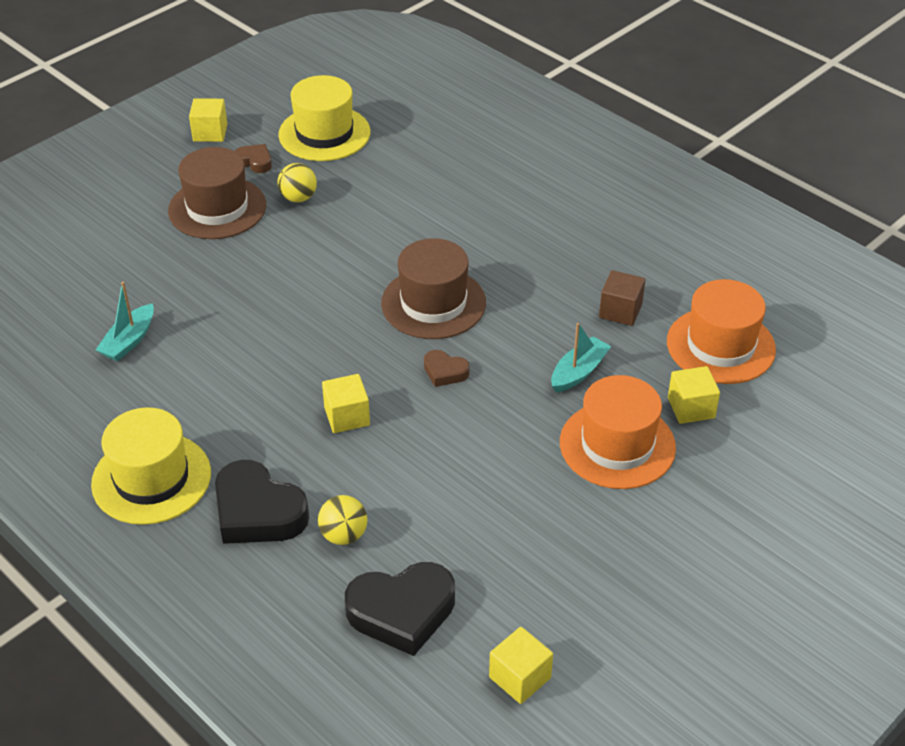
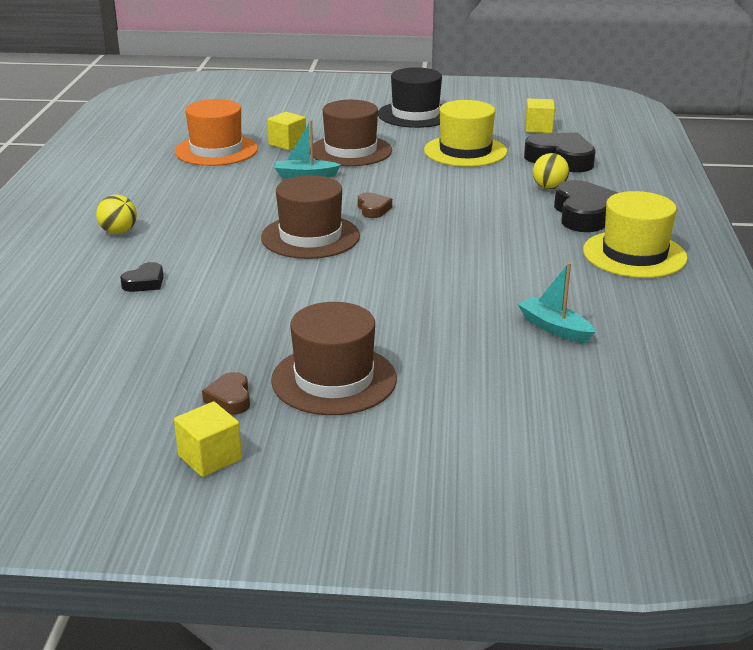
camera: 130 degrees left, 15 degrees down
turquoise boat [96,282,154,361] -> turquoise boat turned 120 degrees counterclockwise [518,262,595,343]
yellow hat [278,75,370,161] -> yellow hat moved to [424,100,507,167]
yellow ball [278,163,317,202] -> yellow ball moved to [96,195,137,234]
yellow cube [322,374,370,433] -> none
orange hat [560,375,676,489] -> brown hat [310,100,392,166]
brown cube [599,270,645,326] -> none
none -> black heart [120,262,164,292]
none -> black hat [378,67,442,128]

